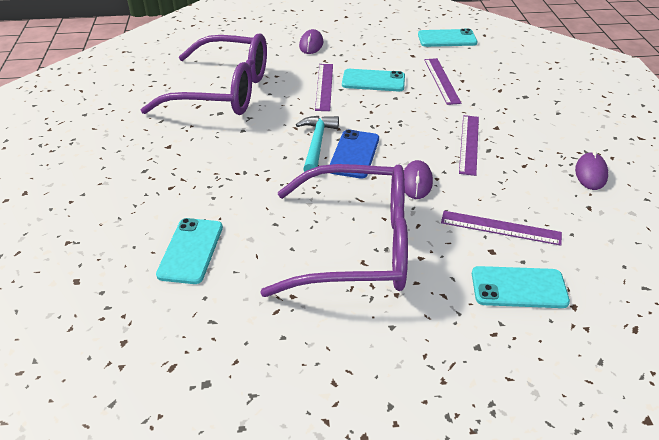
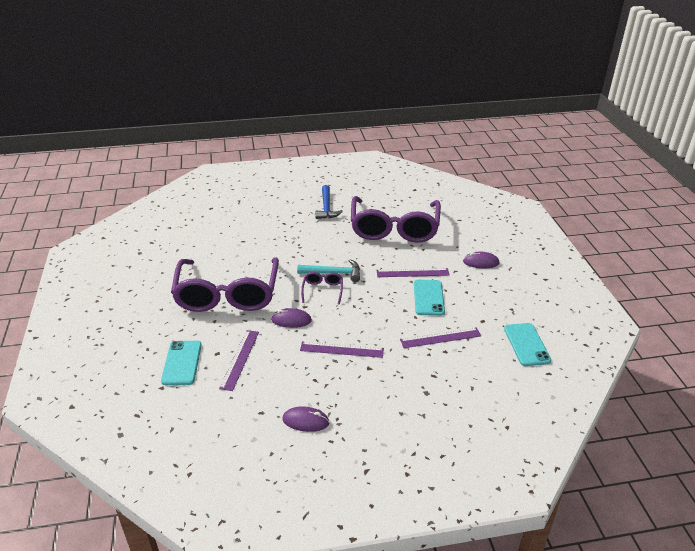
camera: 85 degrees right, 5 degrees down
turquoise phone [156,218,223,284] -> none
blue phone [330,130,379,179] -> purple glasses [301,272,343,304]
none -> blue hammer [315,185,343,219]

